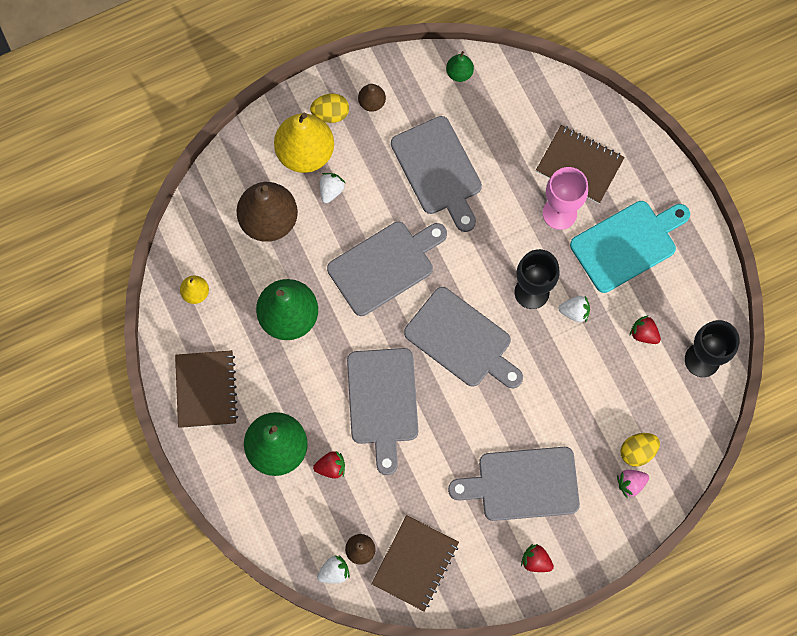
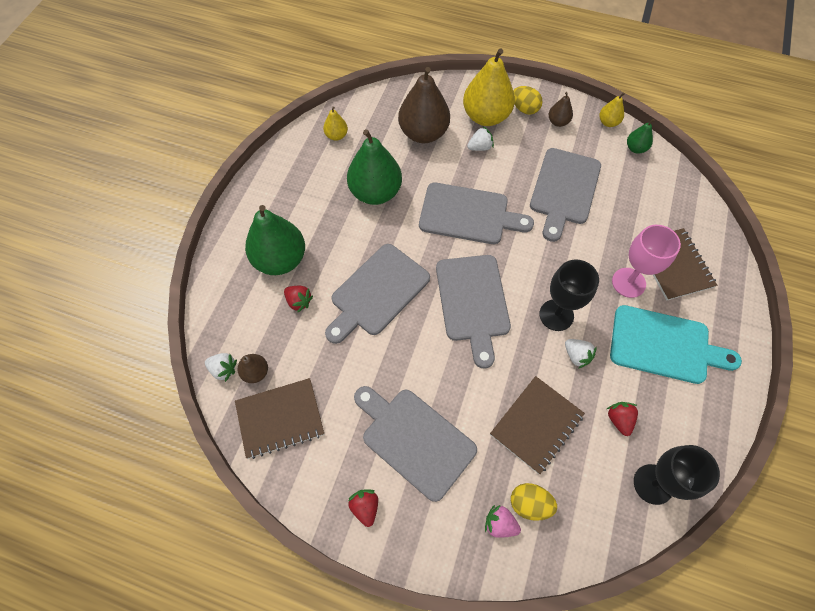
camera: 45 degrees right, 10 degrees down
brown notebook [175,350,238,428] -> brown notebook moved to [490,376,585,474]
none -> yellow pear [599,92,625,127]

